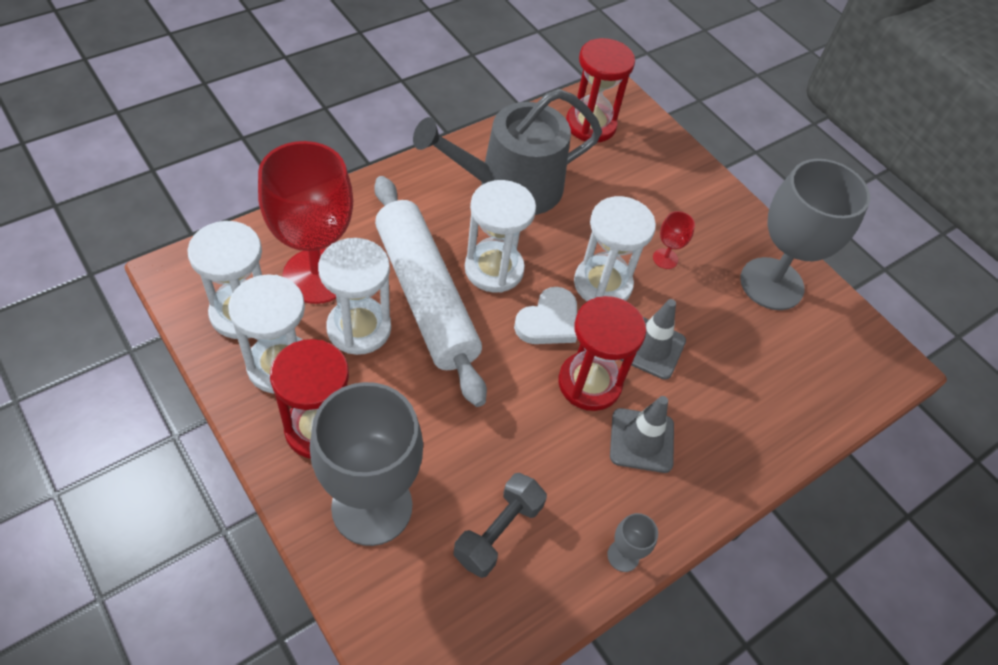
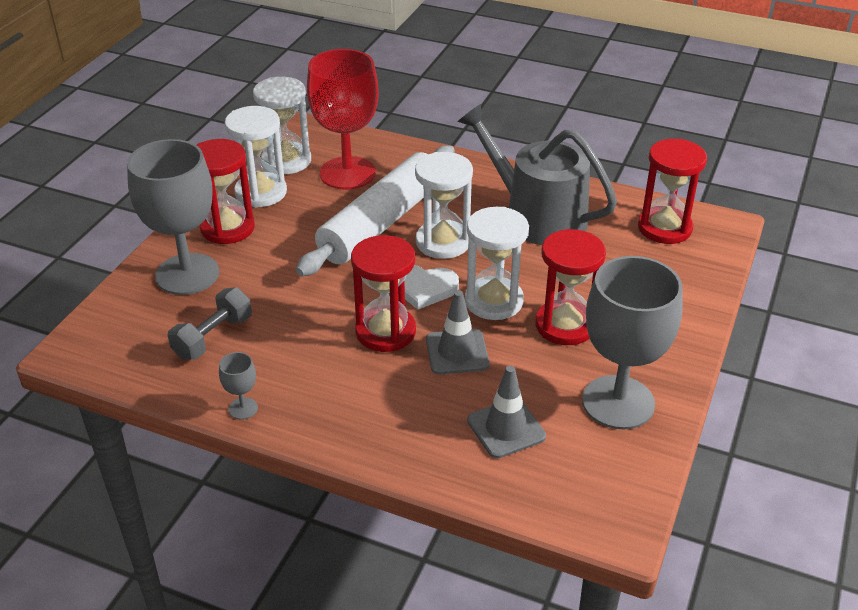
camera: 65 degrees right, 15 degrees down
white hourglass [318,238,391,355] -> none
grey dumbbell [453,473,547,578] -> grey dumbbell turned 60 degrees counterclockwise [168,287,252,360]
grey traffic cone [610,396,674,473] -> grey traffic cone moved to [467,366,546,458]
red goblet [653,211,695,269] -> red hourglass [535,229,606,345]

